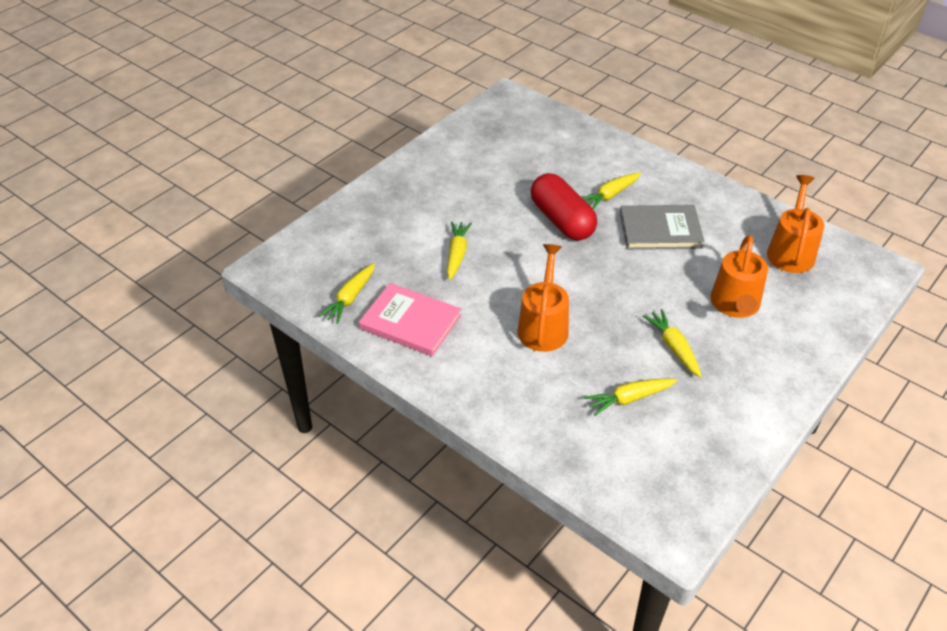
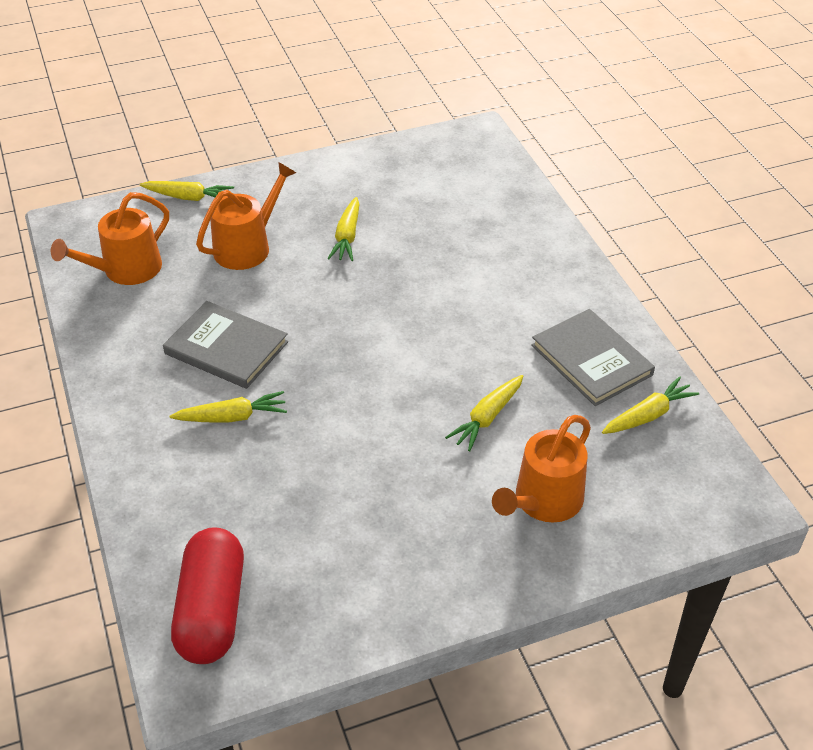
camera: 150 degrees left, 0 degrees up
pink book [359,283,461,356] -> grey book [531,309,655,406]
orange watering can [518,244,569,352] -> orange watering can moved to [492,415,591,522]
red capsule [531,173,597,240] -> red capsule moved to [171,527,244,664]
yellow carrot [584,378,677,416] -> yellow carrot moved to [140,181,234,201]

